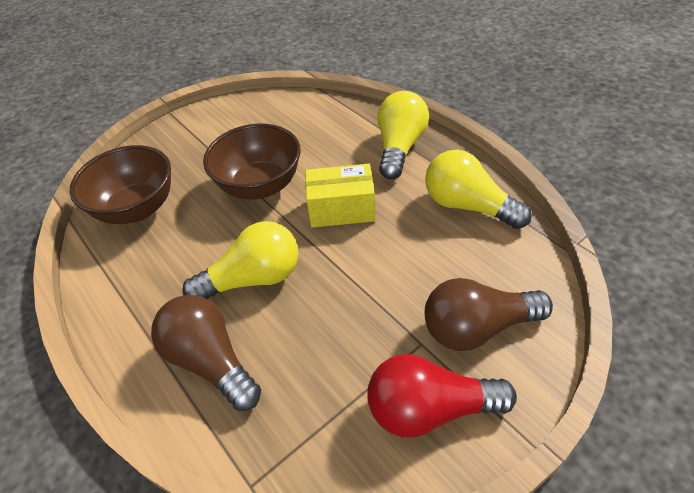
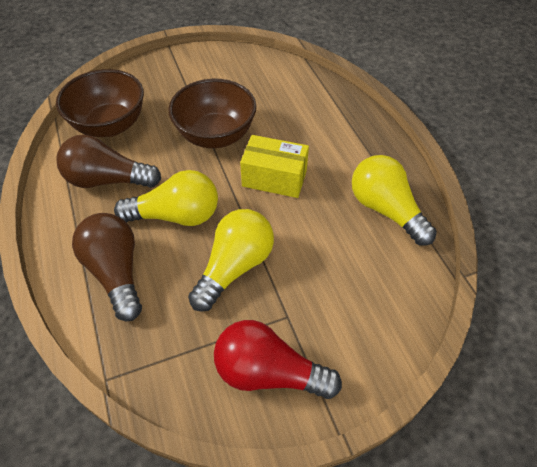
camera: 15 degrees right, 5 degrees up
yellow light bulb [378,91,429,179] -> yellow light bulb moved to [188,209,274,312]
brown light bulb [425,278,553,351] -> brown light bulb moved to [56,135,161,188]

